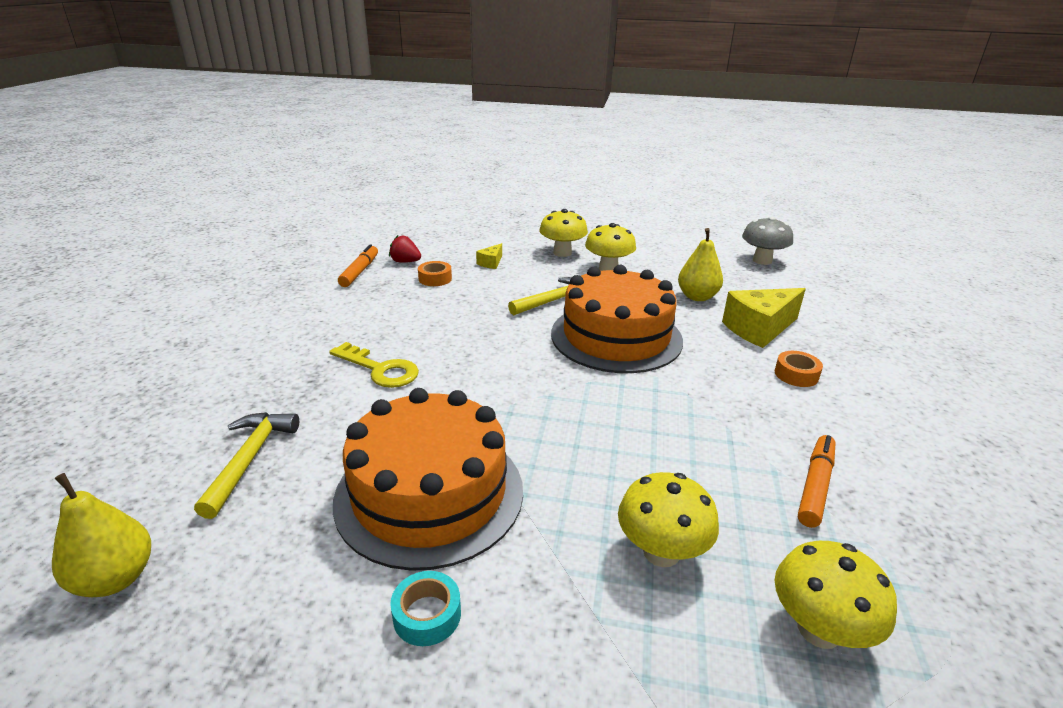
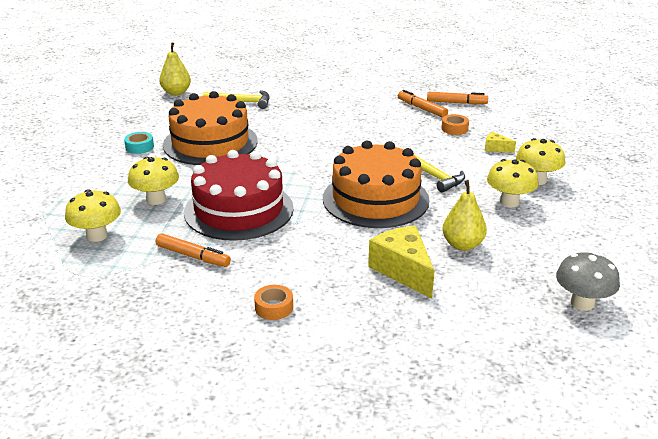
camera: 90 degrees right, 0 degrees up
yellow key [329,342,419,388] -> none
red strawberry [389,235,421,263] -> none
orange tape [775,351,823,387] -> orange tape moved to [254,285,293,320]
none -> red cake [184,150,294,241]
none -> orange marker [398,90,448,118]

